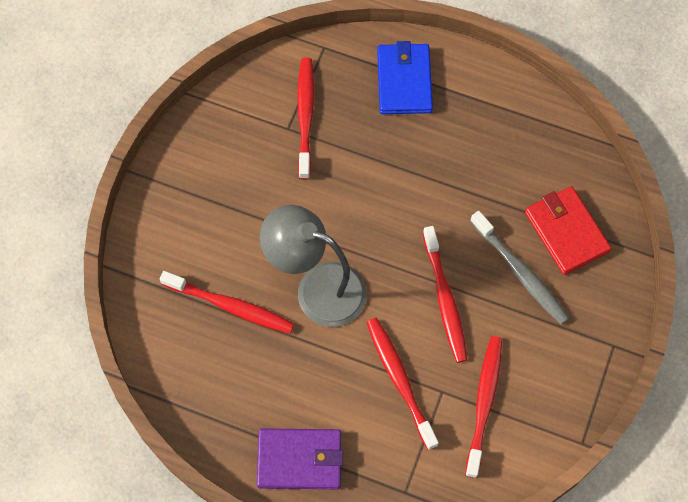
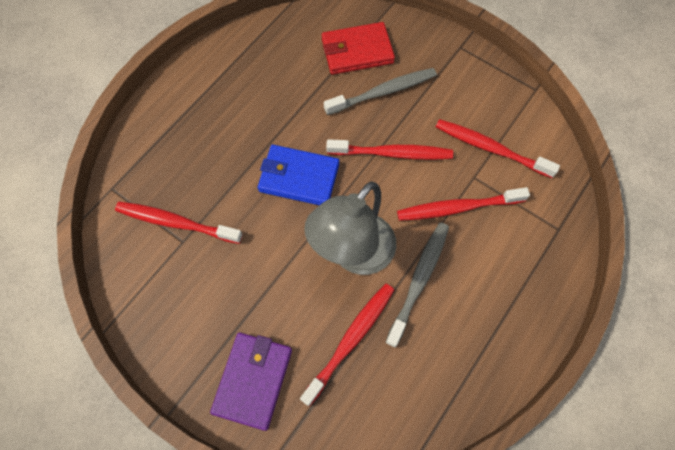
camera: 75 degrees left, 0 degrees up
purple wallet [257,428,343,489] -> purple wallet moved to [210,333,292,431]
blue wallet [377,41,433,114] -> blue wallet moved to [258,145,339,205]
none -> grey toothbrush [385,222,449,348]

